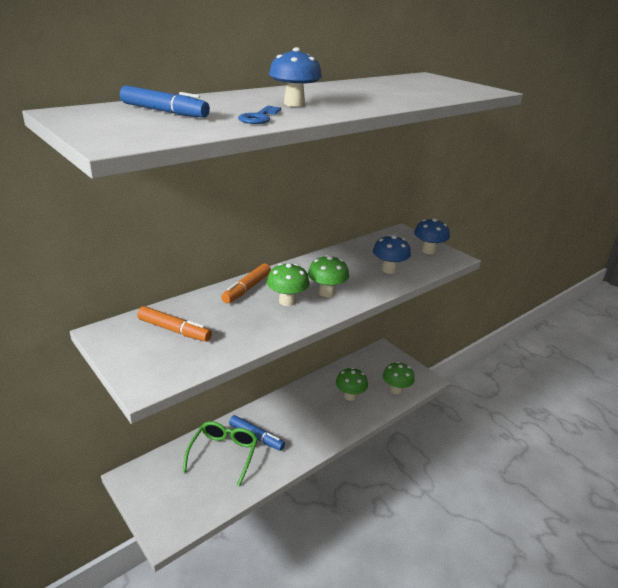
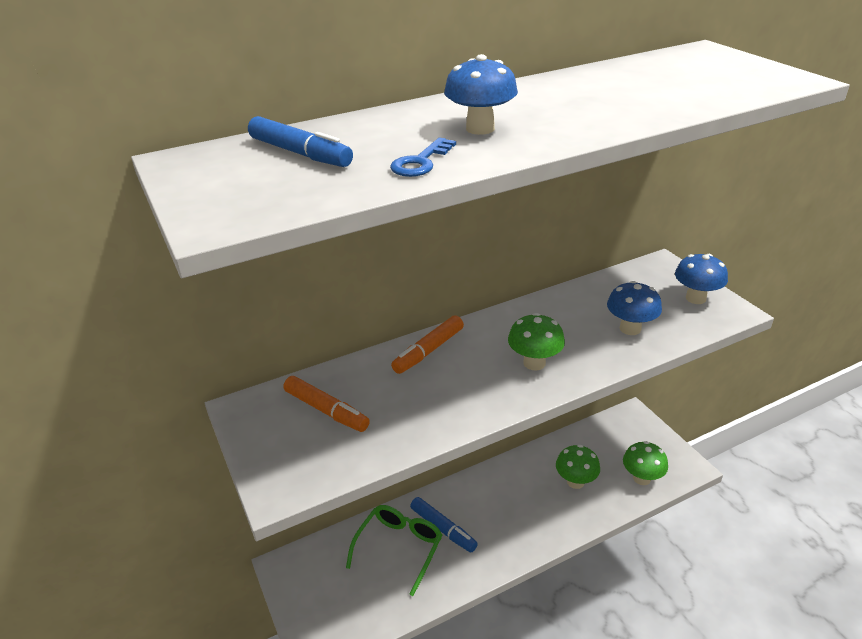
camera: 15 degrees right, 5 degrees up
green mushroom [267,263,310,306] -> none

